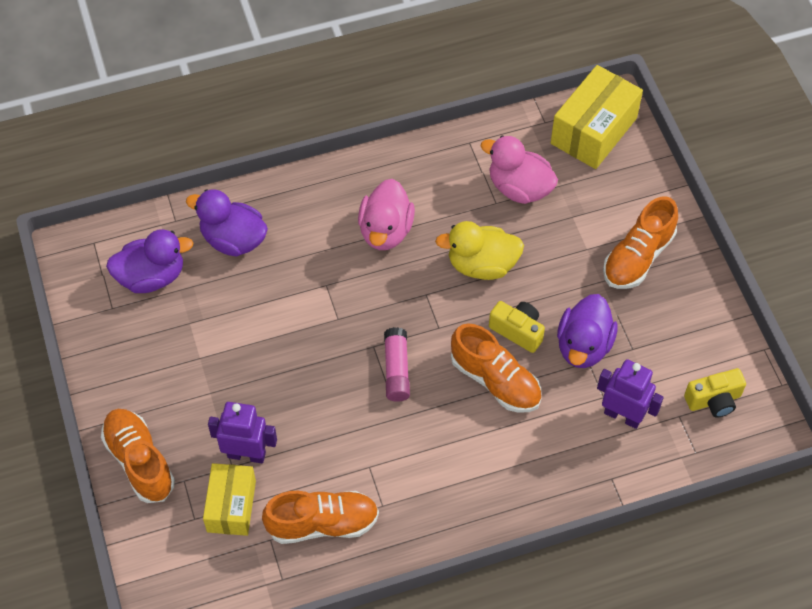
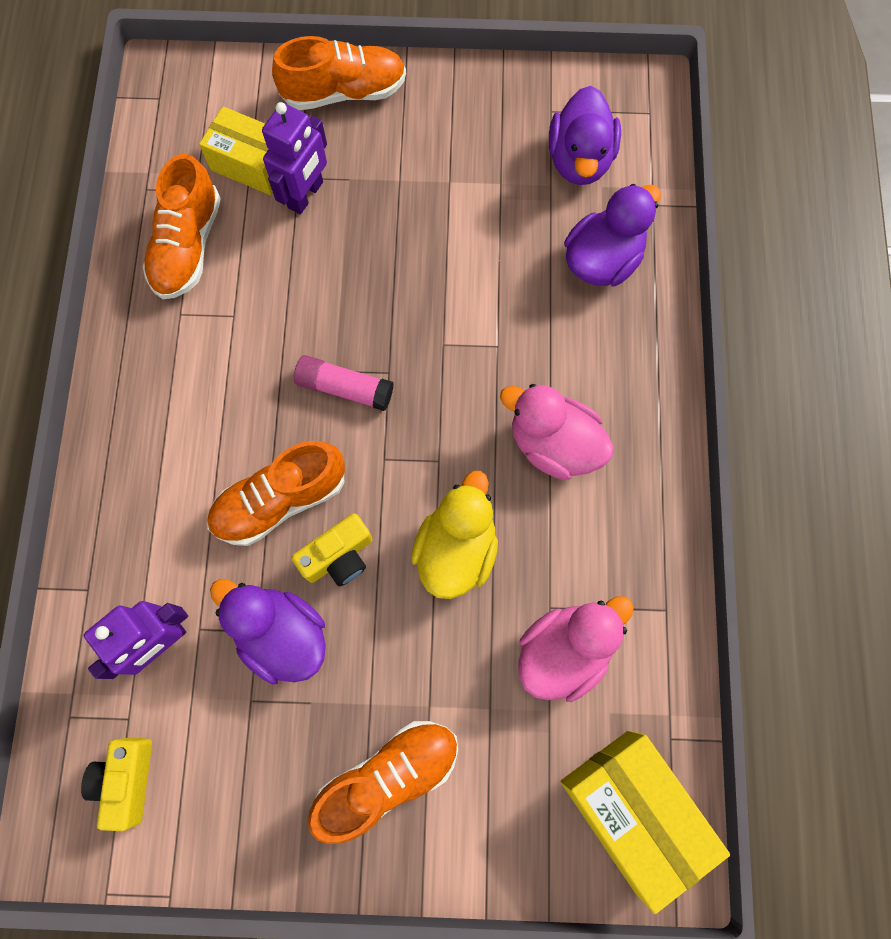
camera: 110 degrees right, 15 degrees up
orange shoe [603,197,678,289] -> orange shoe turned 90 degrees clockwise [308,721,458,844]

